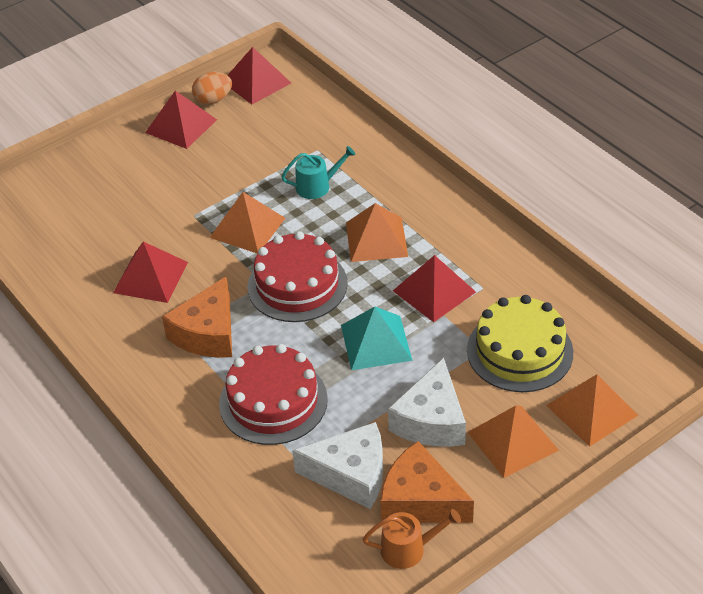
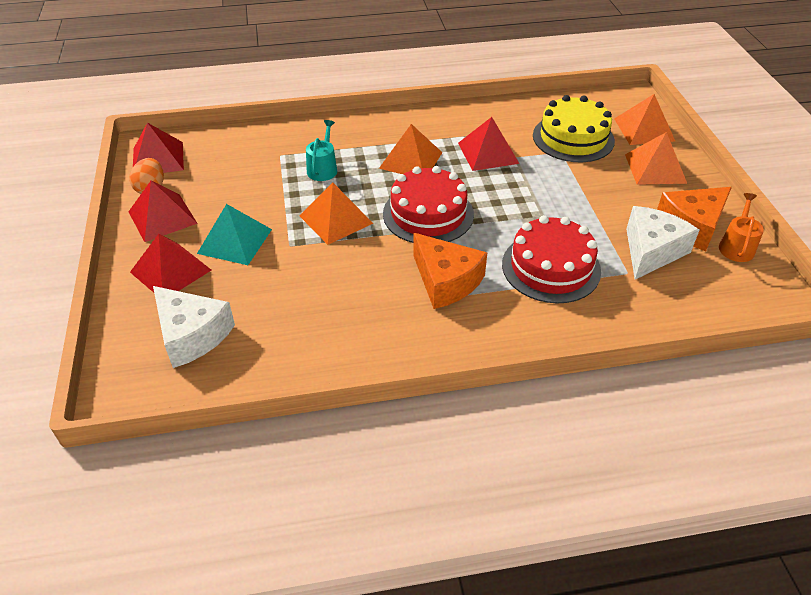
camera: 65 degrees left, 0 degrees up
red pyramid [113,242,188,303] -> red pyramid moved to [130,234,211,293]
turquoise pyramid [341,307,412,370] -> turquoise pyramid moved to [197,204,272,265]
white cheese [388,358,466,447] -> white cheese moved to [153,286,235,368]

